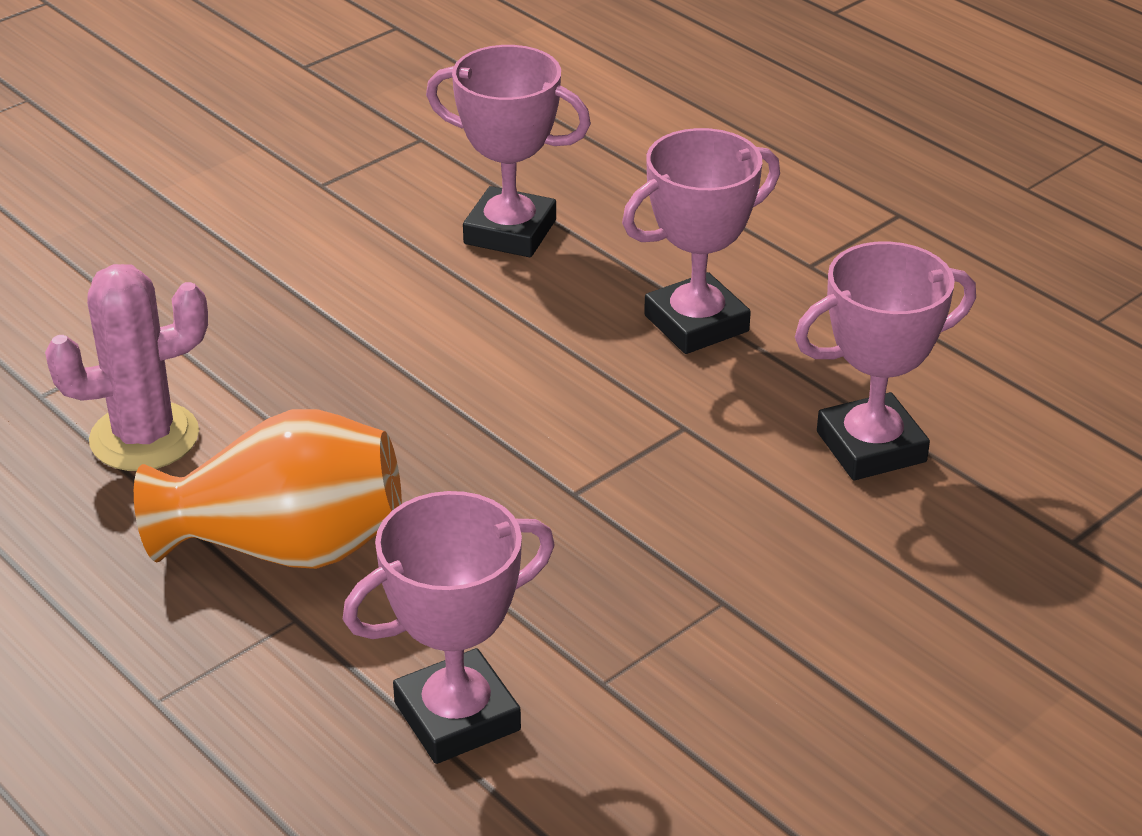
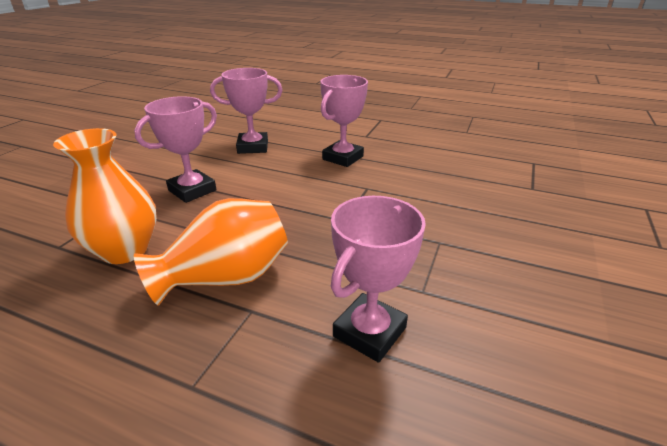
camera: 25 degrees left, 5 degrees down
pink cactus [45,264,208,471] -> orange vase [53,128,157,264]
pink trophy [795,241,976,480] -> pink trophy moved to [134,96,217,203]

